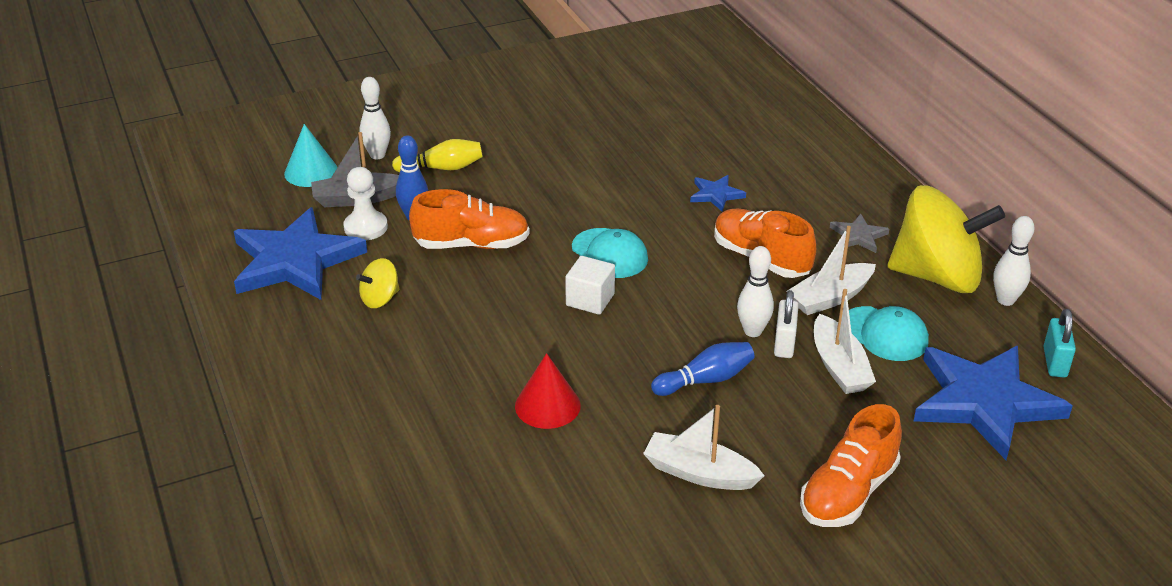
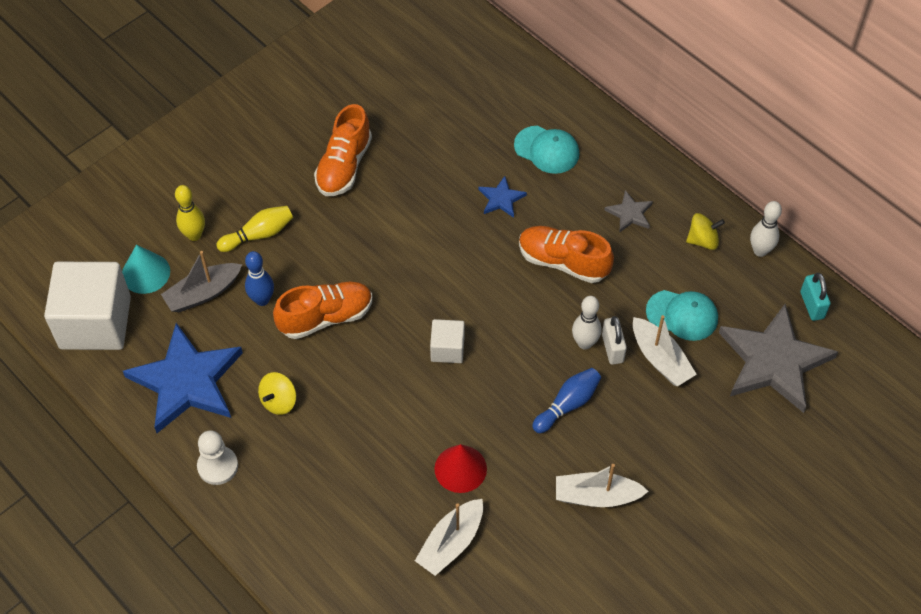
camera: 20 degrees left, 20 degrees up
white pawn [343,167,388,240] -> white pawn moved to [197,430,238,485]
white bowling pin [360,77,391,159] -> yellow bowling pin [175,185,205,241]
turquoise cap [572,228,648,278] -> turquoise cap moved to [514,126,579,174]
white boat [786,226,876,315] -> white boat moved to [415,499,483,576]
orange shoe [800,404,902,527] -> orange shoe moved to [314,104,372,196]
yellow spinning top [888,185,1005,293] -> yellow spinning top [686,213,725,250], size x0.43
blue star [914,346,1073,460] -> grey star [719,304,838,413]
none -> white cube [44,262,131,350]

